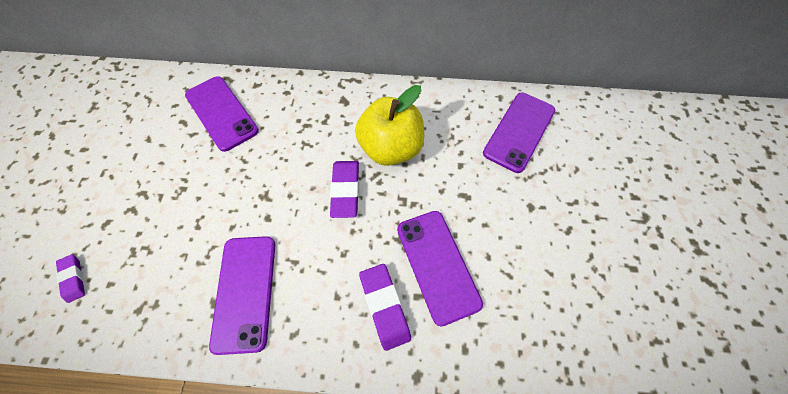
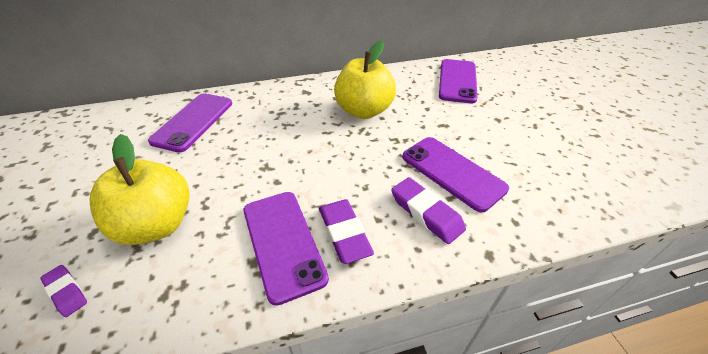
camera: 20 degrees left, 20 degrees down
purple phone [185,76,259,152] -> purple phone turned 75 degrees clockwise [148,93,232,152]
purple eraser [330,161,359,218] -> purple eraser moved to [319,199,374,264]
none -> yellow apple [90,134,190,245]

